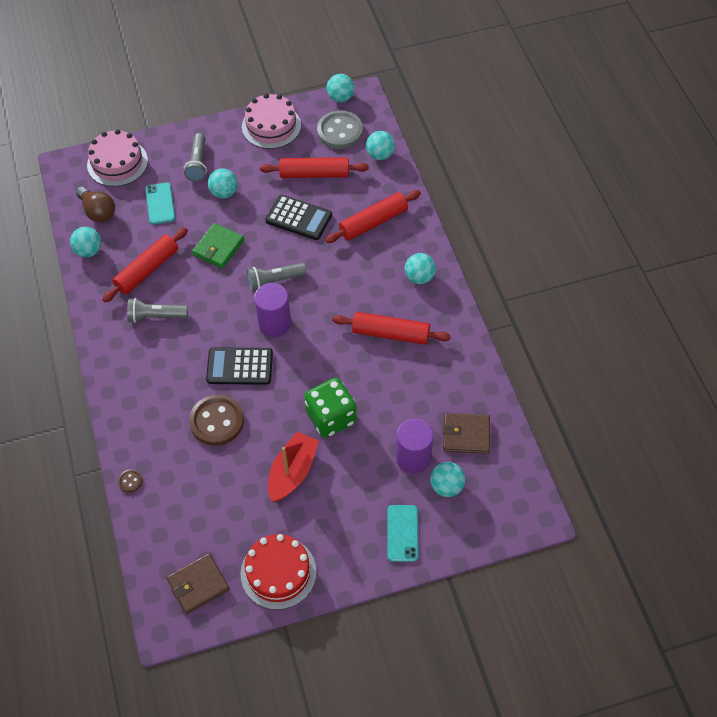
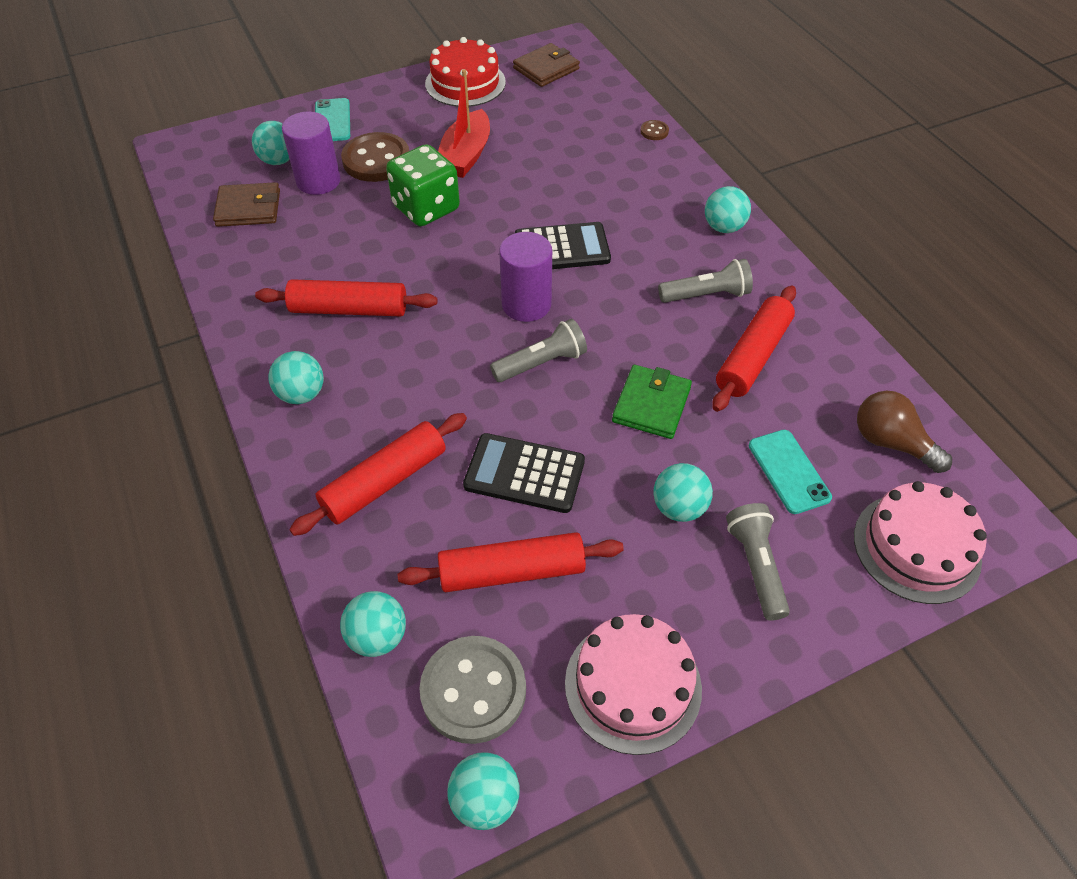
camera: 170 degrees right, 5 degrees down
turquoise ball [70,227,101,257] -> turquoise ball moved to [705,186,751,233]
brown button [189,395,244,446] -> brown button moved to [341,132,409,182]

